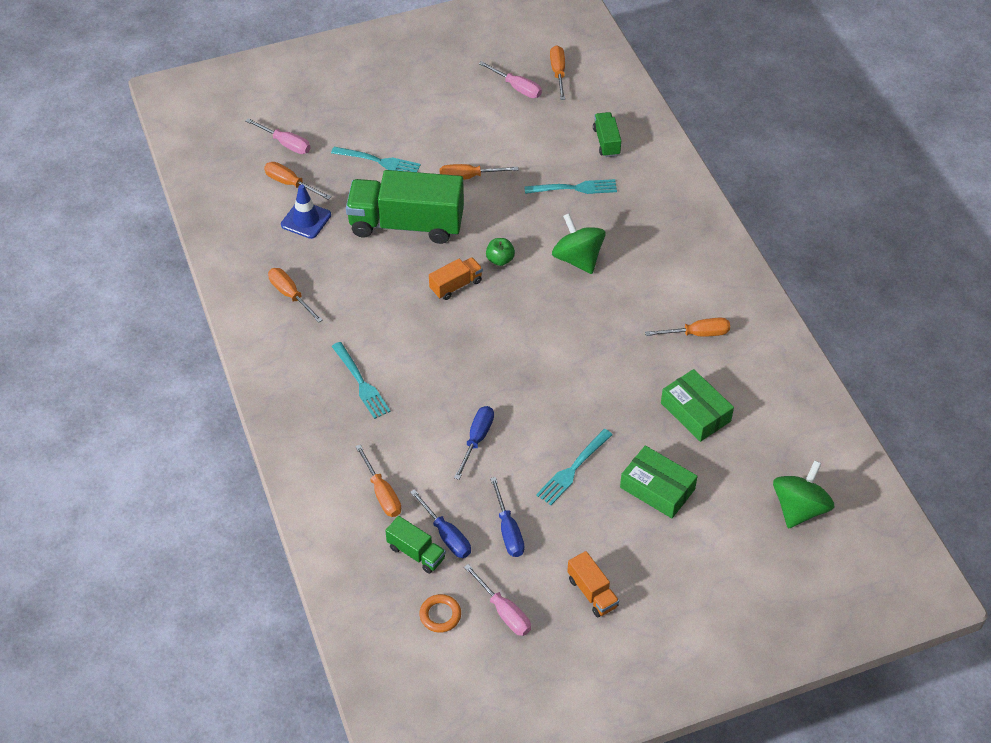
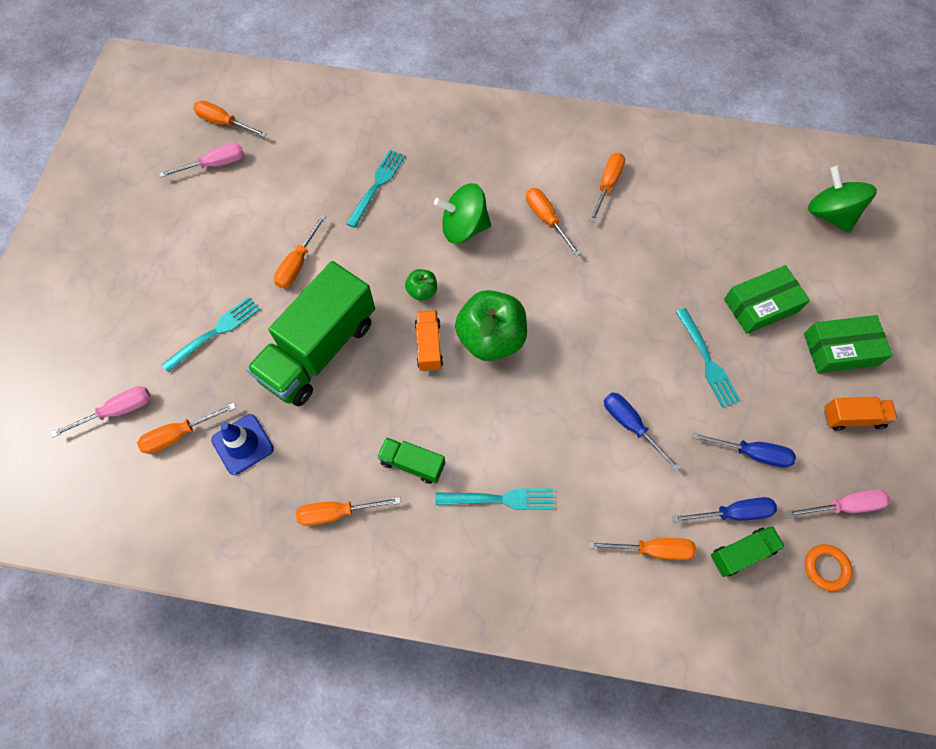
camera: 60 degrees left, 15 degrees up
green truck [593,112,621,157] -> green truck moved to [377,437,445,484]
green box [661,369,734,442] -> green box moved to [804,315,893,373]
none -> green apple [455,290,527,361]
none -> orange screwdriver [526,188,581,256]

